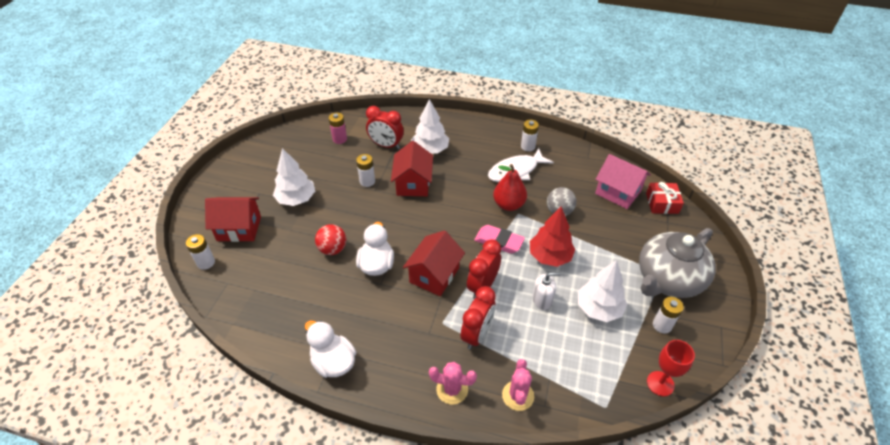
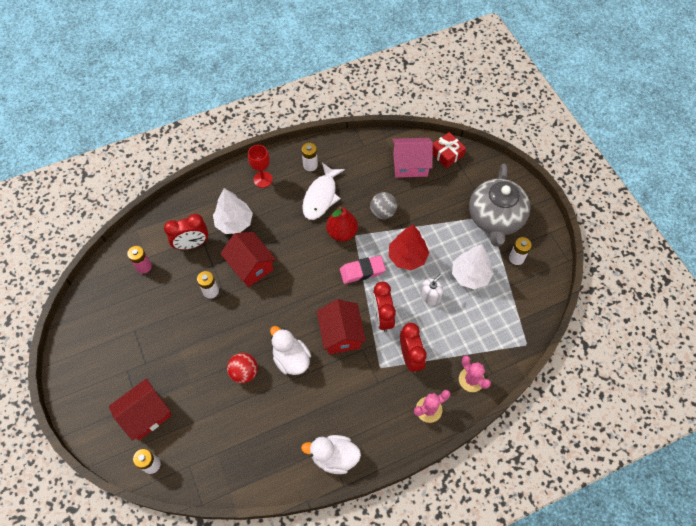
camera: 40 degrees left, 15 degrees up
white tree [273,148,315,206] -> none
red goblet [647,340,695,396] -> red goblet moved to [248,145,273,188]

